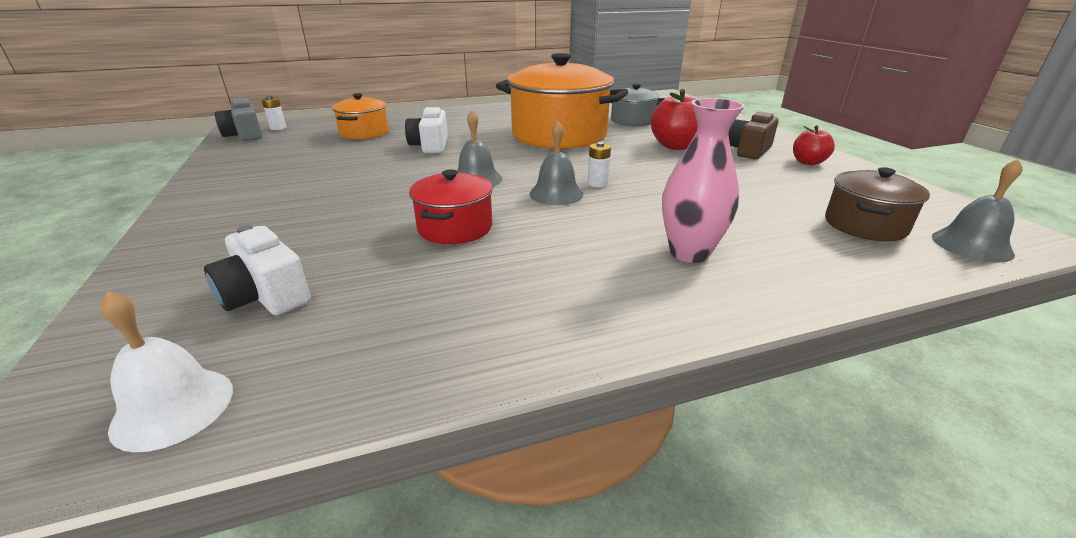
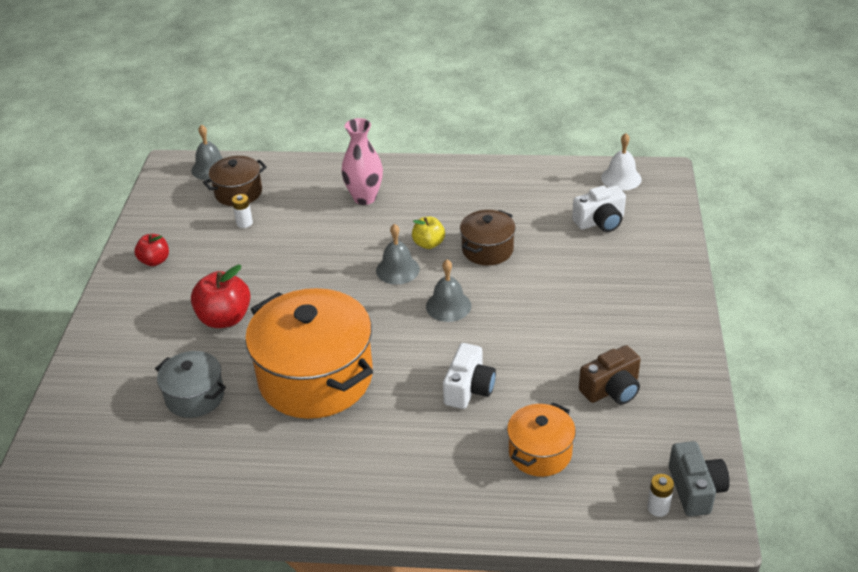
camera: 155 degrees left, 10 degrees up
white camera [204,225,311,316] -> white camera turned 90 degrees clockwise [572,185,626,232]
red pot [409,169,493,244] -> brown pot [460,210,516,266]
white battery [587,142,611,187] -> white battery moved to [232,194,253,228]
brown camera [728,112,779,159] -> brown camera moved to [579,345,641,405]
none -> yellow apple [412,217,445,249]

